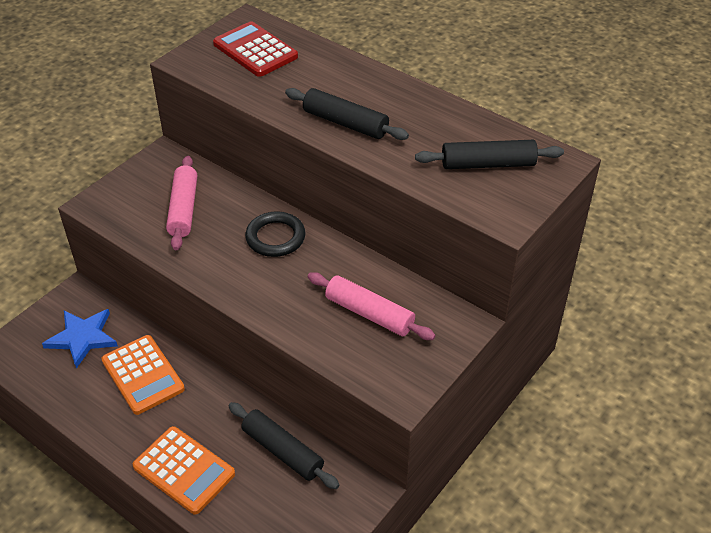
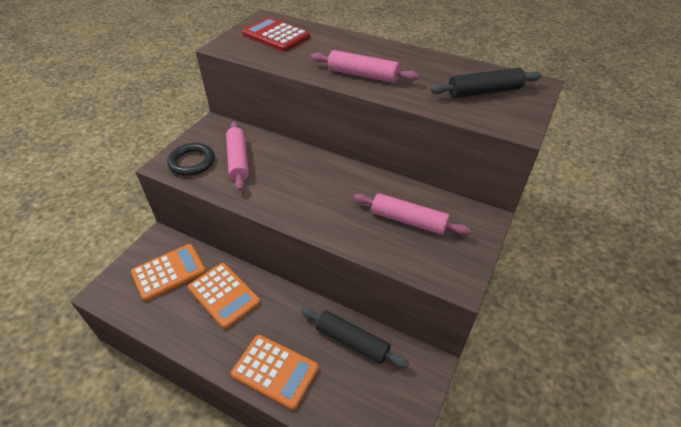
camera: 10 degrees left, 0 degrees up
blue star [42,309,118,369] -> orange calculator [131,244,206,302]
black ring [245,211,306,257] -> black ring moved to [167,143,215,176]
black rolling pin [285,88,409,140] -> pink rolling pin [311,50,419,83]

